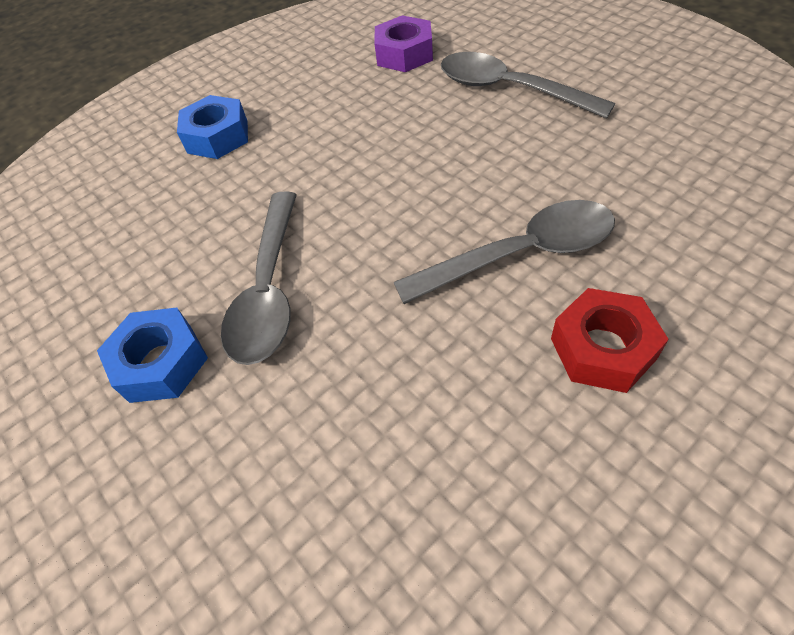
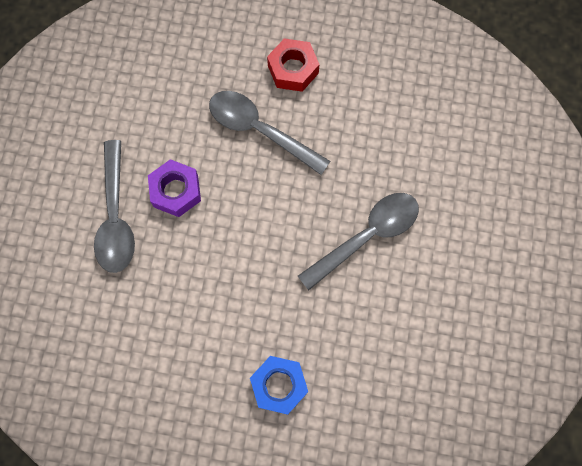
camera: 135 degrees left, 20 degrees up
blue nut [97,308,208,403] -> none
purple nut [374,15,433,72] -> purple nut moved to [148,159,201,217]

